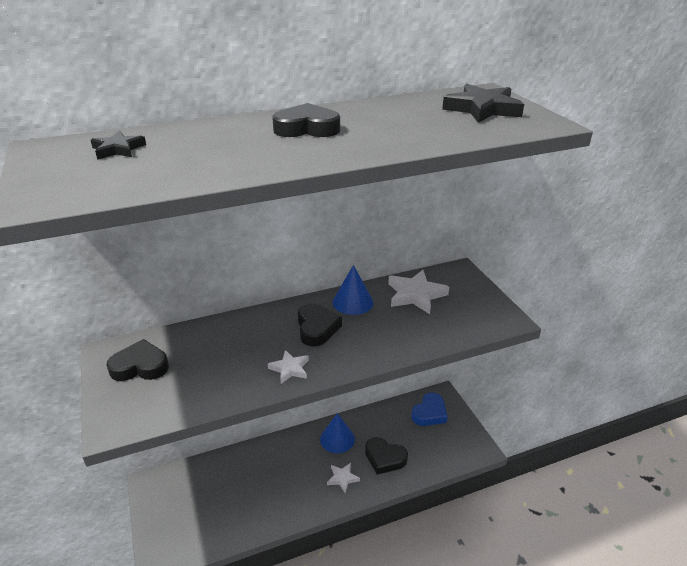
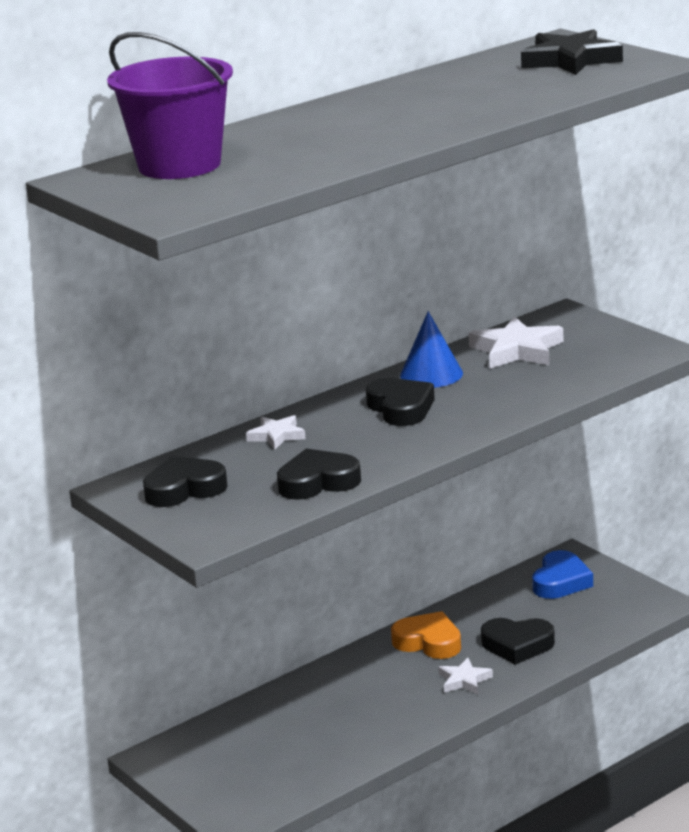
camera: 15 degrees left, 10 degrees down
black star [91,131,146,160] -> purple bucket [107,32,233,179]
white star [268,350,309,384] -> white star moved to [246,415,306,450]
black heart [272,103,340,137] -> black heart moved to [277,448,361,500]
blue cone [320,413,355,453] -> orange heart [391,611,461,659]

